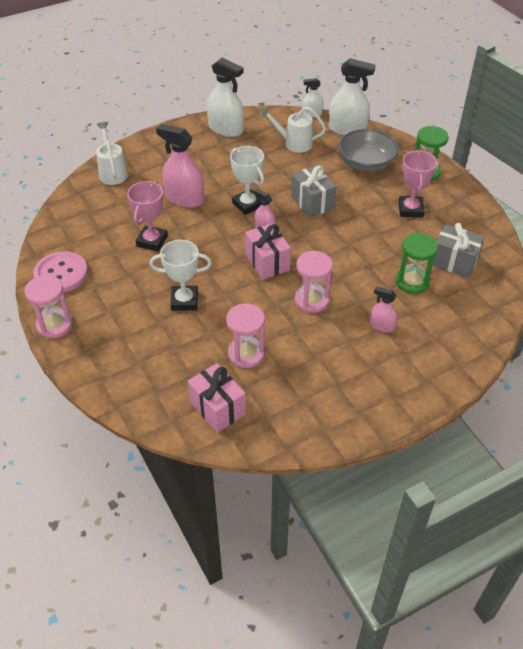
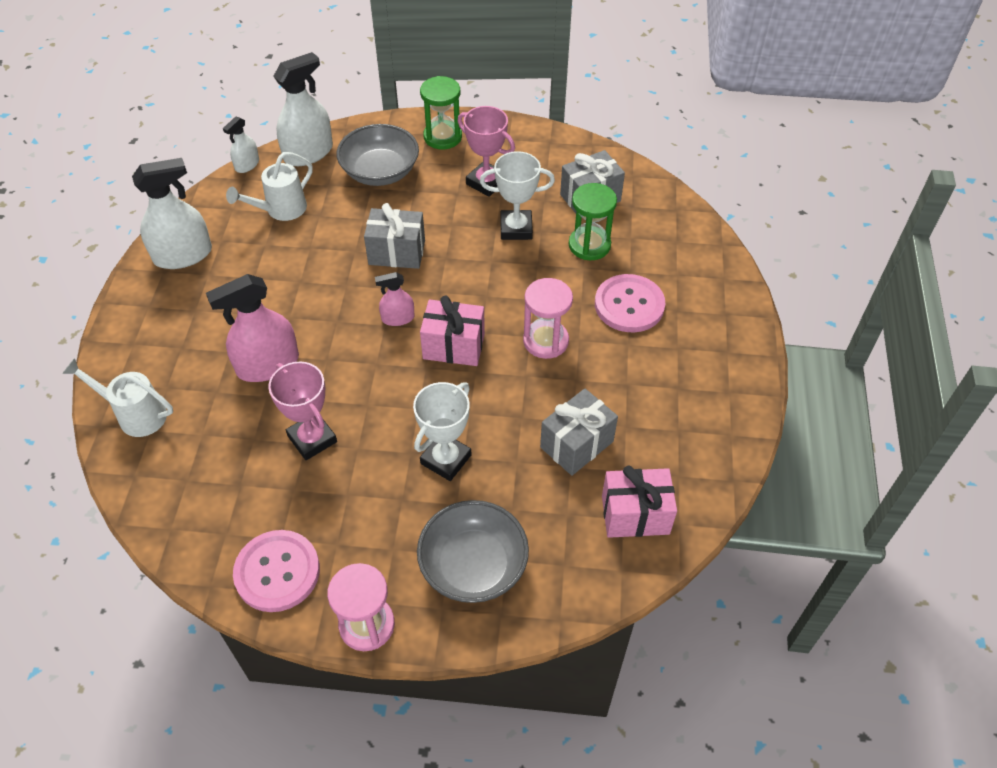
camera: 55 degrees left, 5 degrees up
pink hourglass [226,303,265,368] -> grey gift [540,388,618,476]
white trophy [230,146,264,215] -> white trophy moved to [480,151,555,240]
pink spray bottle [370,286,398,333] -> pink button [595,274,665,332]
none -> grey bowl [417,500,529,603]

